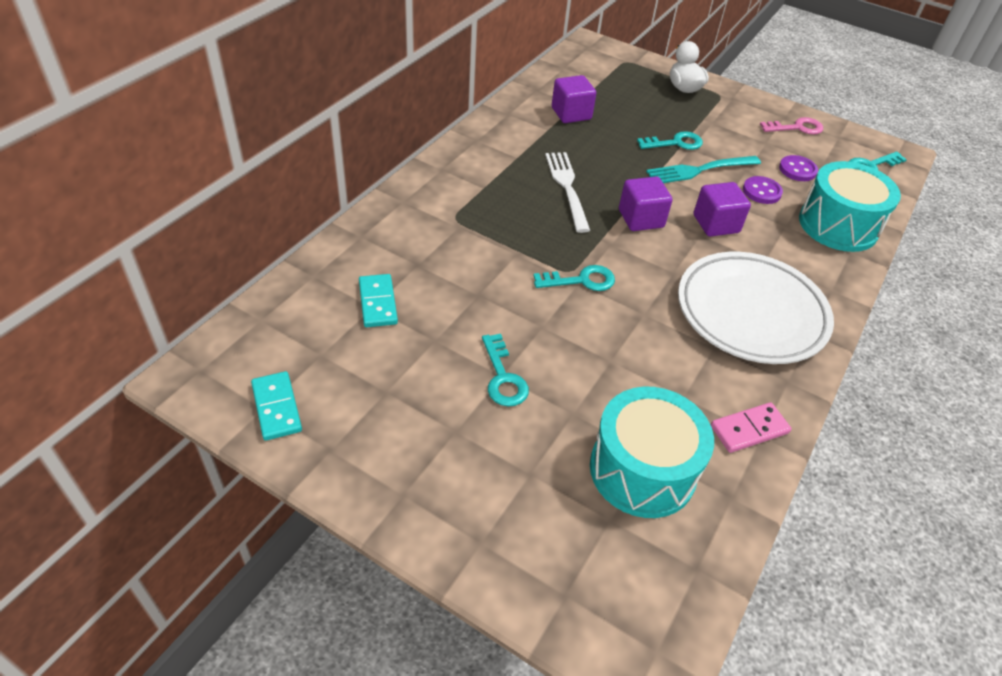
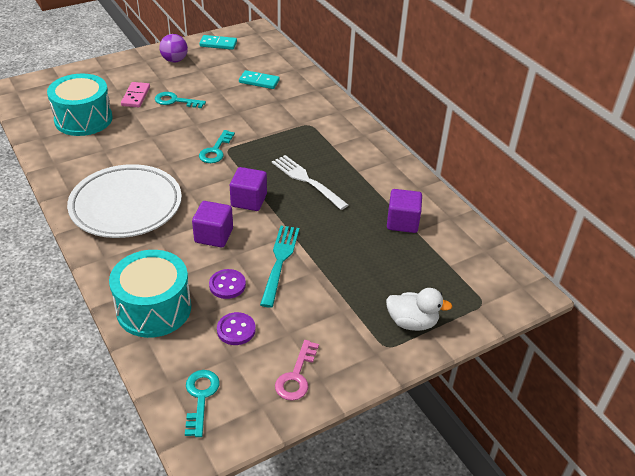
camera: 120 degrees right, 5 degrees down
white fork [545,152,590,233] -> white fork turned 150 degrees counterclockwise [272,155,348,210]
turquoise key [637,131,703,150] -> none
pink domino [711,402,791,453] -> pink domino moved to [121,82,150,108]
none -> purple ball [159,34,188,63]

